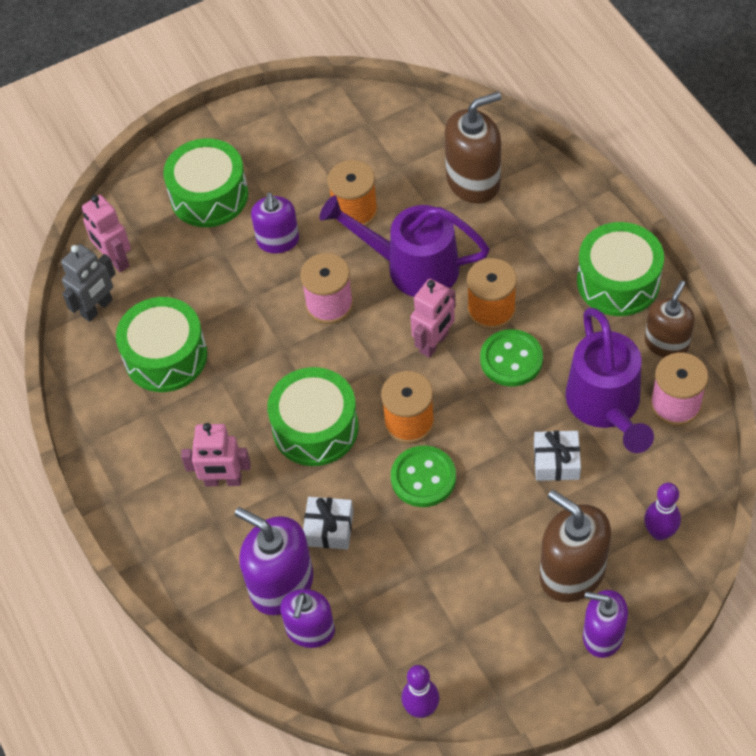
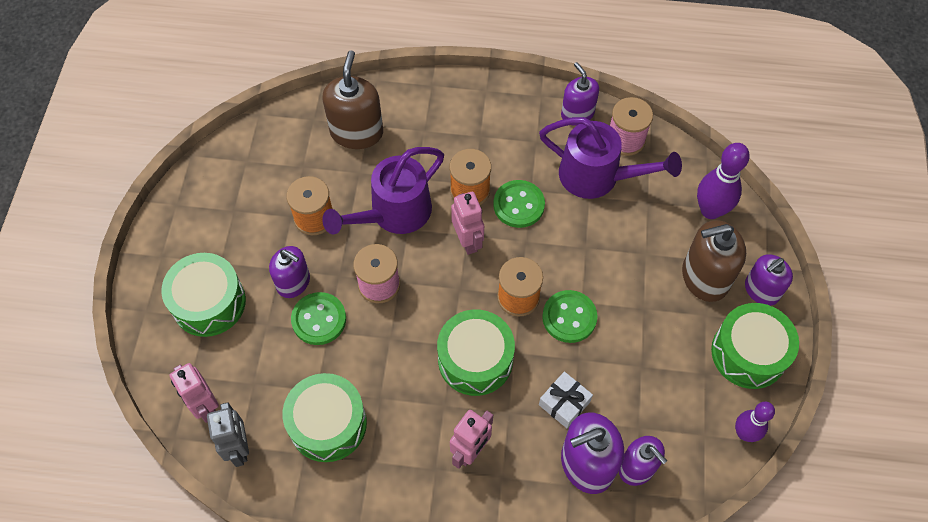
camera: 60 degrees left, 5 degrees up
pink robot [82,195,131,272] -> pink robot turned 60 degrees clockwise [170,363,219,423]
white gift [534,431,581,481] -> none
green drum [577,222,664,316] -> green drum moved to [711,303,799,389]
purple bowling pin [644,483,681,541] -> purple bowling pin [697,143,750,219], size x1.52
brown soap dispenser [645,281,695,357] -> purple soap dispenser [561,62,599,126]
none -> green button [291,292,346,345]

